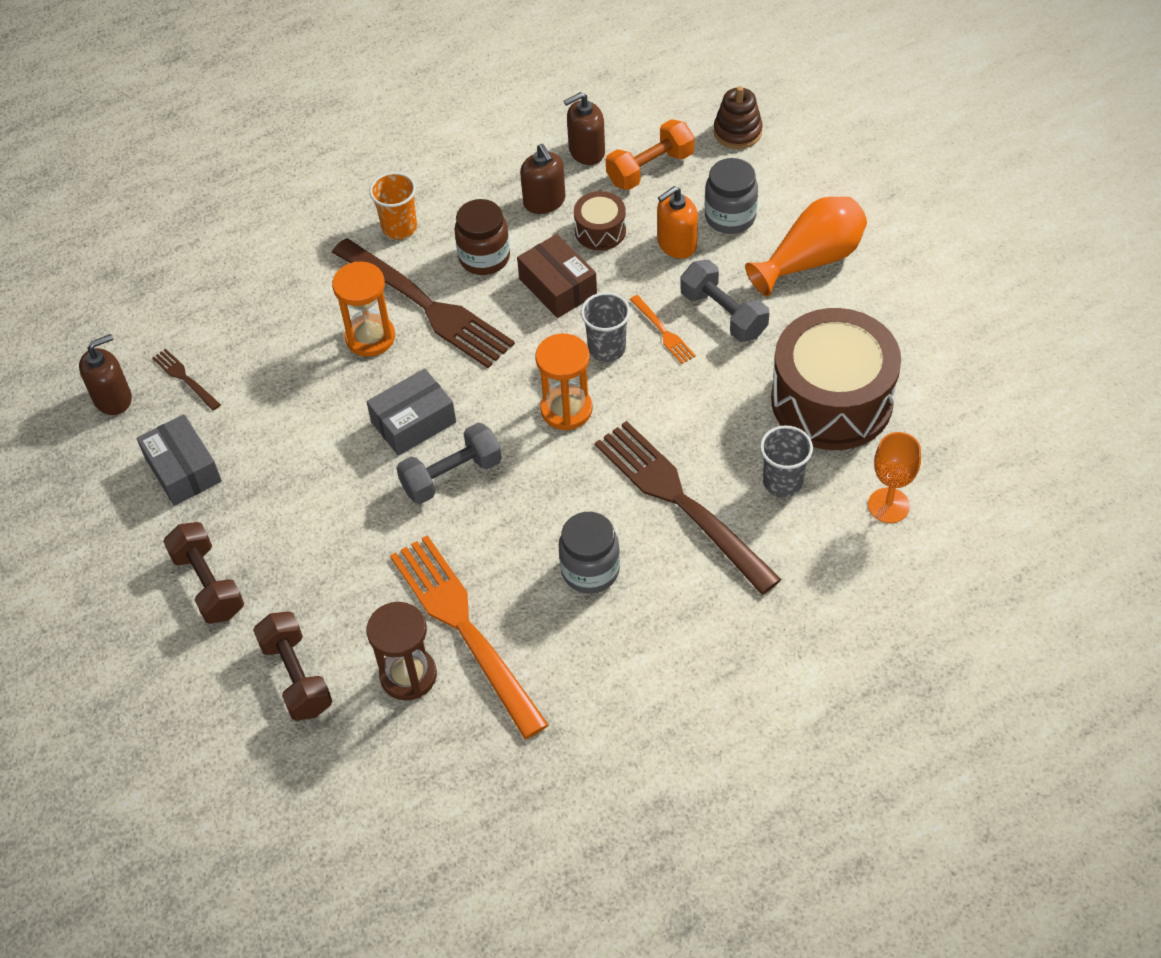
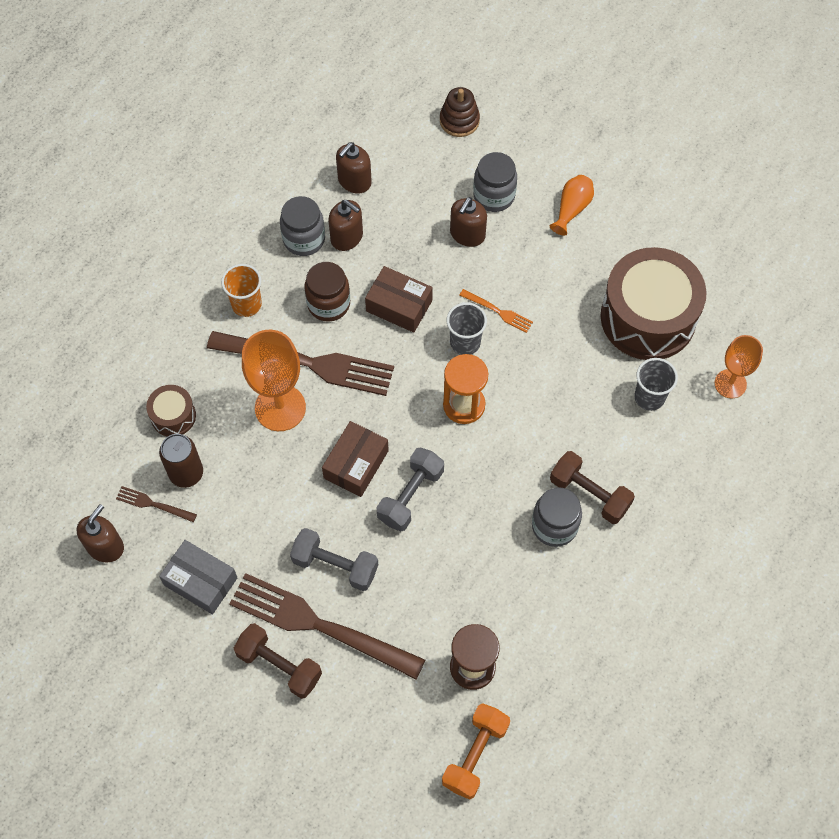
camera: 30 degrees left, 10 degrees up
brown dumbbell [253,611,332,721] -> brown dumbbell moved to [550,451,635,524]
orange hourglass [332,261,395,357] -> orange goblet [242,330,306,431]
grey box [367,368,456,456] -> brown box [322,421,389,497]
orange fork [390,535,549,739] -> none
brown drum [574,191,626,251] -> brown drum moved to [146,385,196,437]
brown fork [595,421,782,595] -> brown fork moved to [230,573,425,680]
orange dumbbell [606,119,694,190] -> orange dumbbell moved to [442,703,510,800]
orange soap dispenser [657,186,698,259] -> brown soap dispenser [450,197,487,247]
grey dumbbell [680,260,769,342] -> grey dumbbell moved to [290,528,378,591]
orange vase [745,197,867,297] -> orange vase [550,175,594,236], size x0.61
none -> brown can [159,434,203,488]
none -> grey jar [280,196,325,256]

